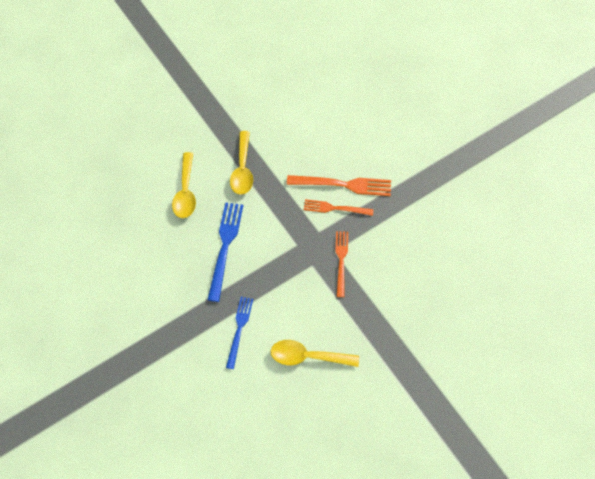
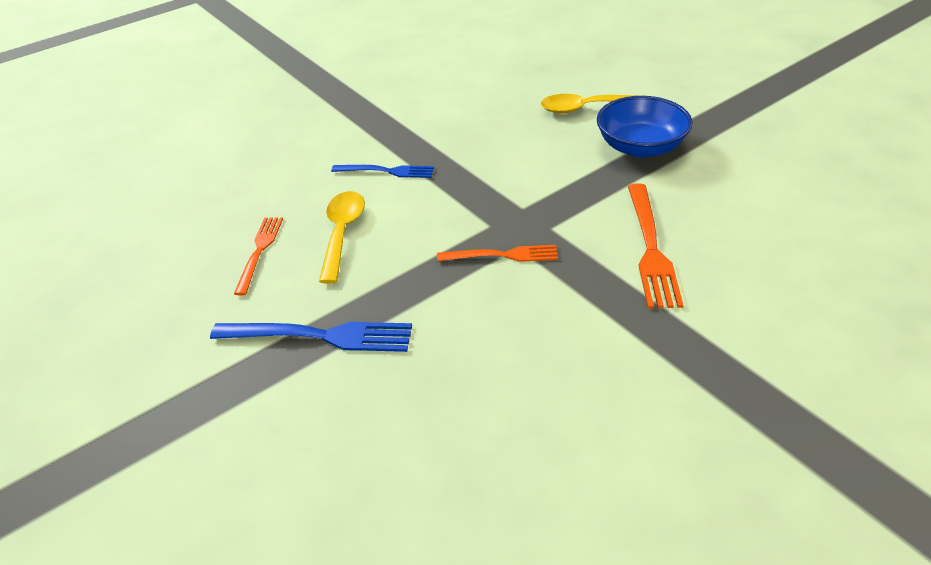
camera: 90 degrees right, 20 degrees down
blue fork [207,202,243,302] -> blue fork moved to [210,322,412,352]
yellow spoon [230,131,253,195] -> blue bowl [597,96,692,158]
orange fork [304,199,374,216] -> orange fork moved to [234,218,283,296]

